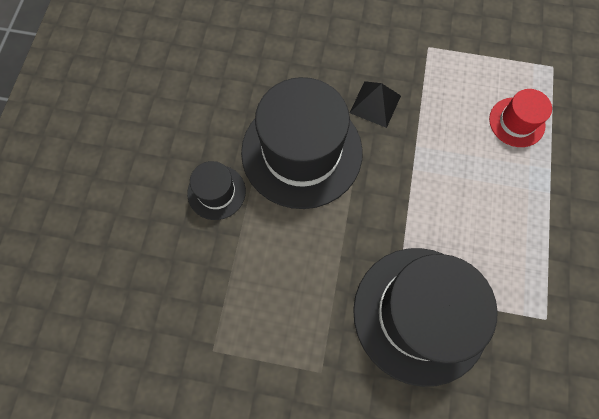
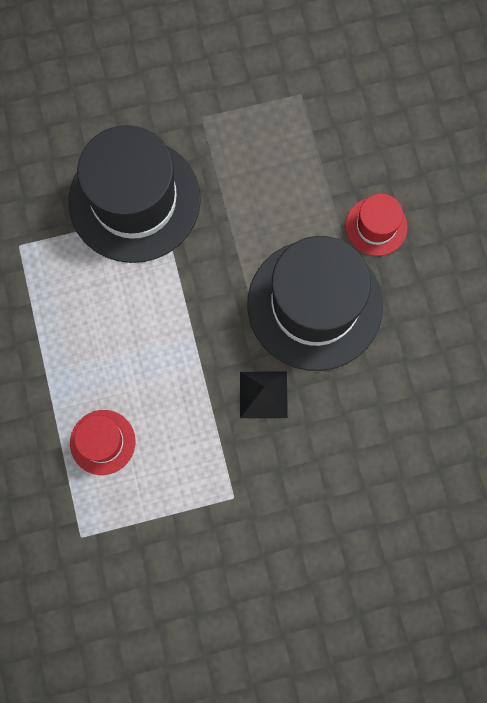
camera: 155 degrees right, 5 degrees up
black hat [187,161,246,220] -> red hat [345,194,408,256]

